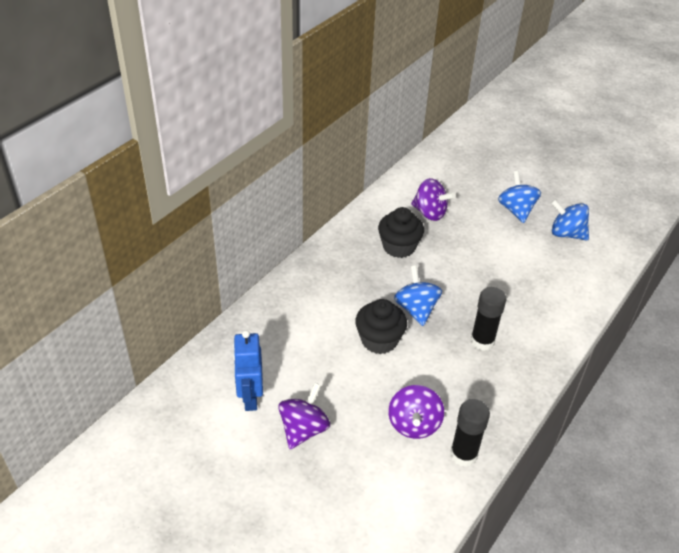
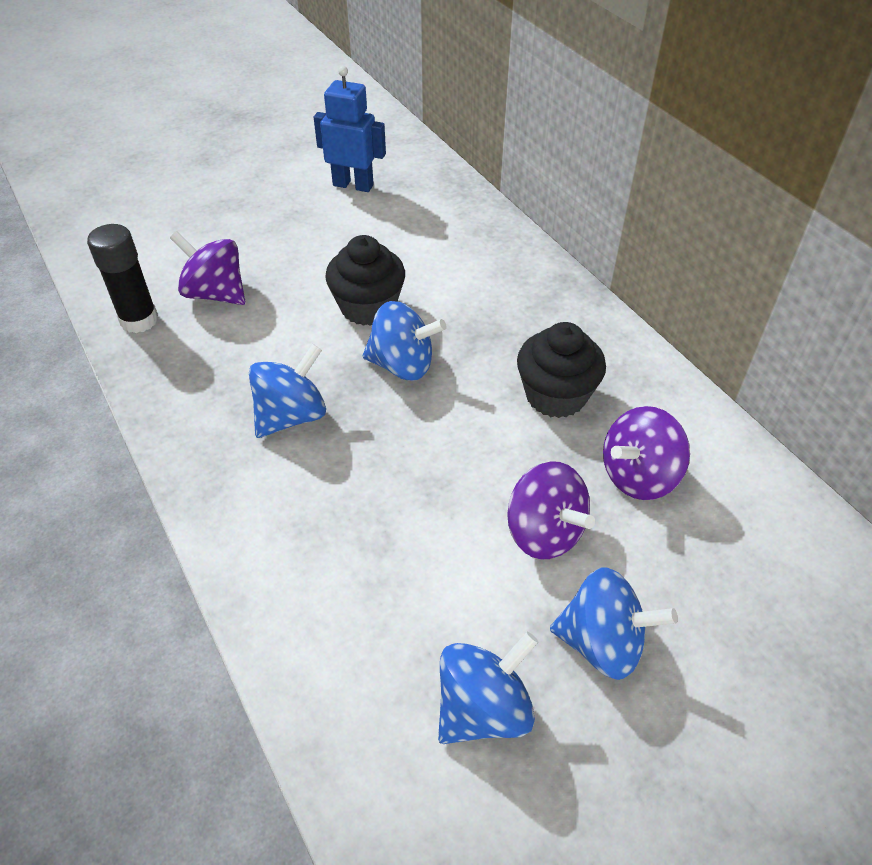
camera: 115 degrees right, 5 degrees up
purple spinning top [278,382,330,449] -> purple spinning top moved to [507,461,595,559]
black glue stick [471,287,506,351] -> blue spinning top [249,344,326,438]

